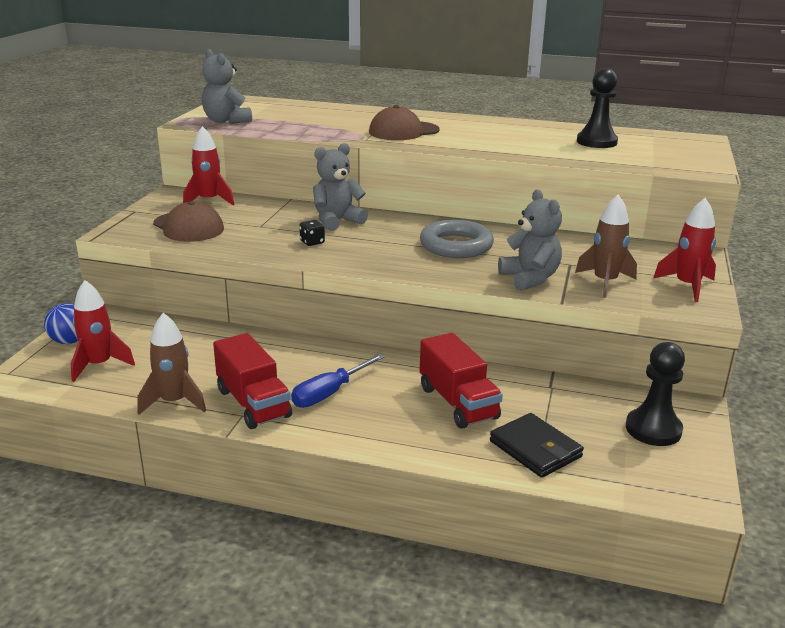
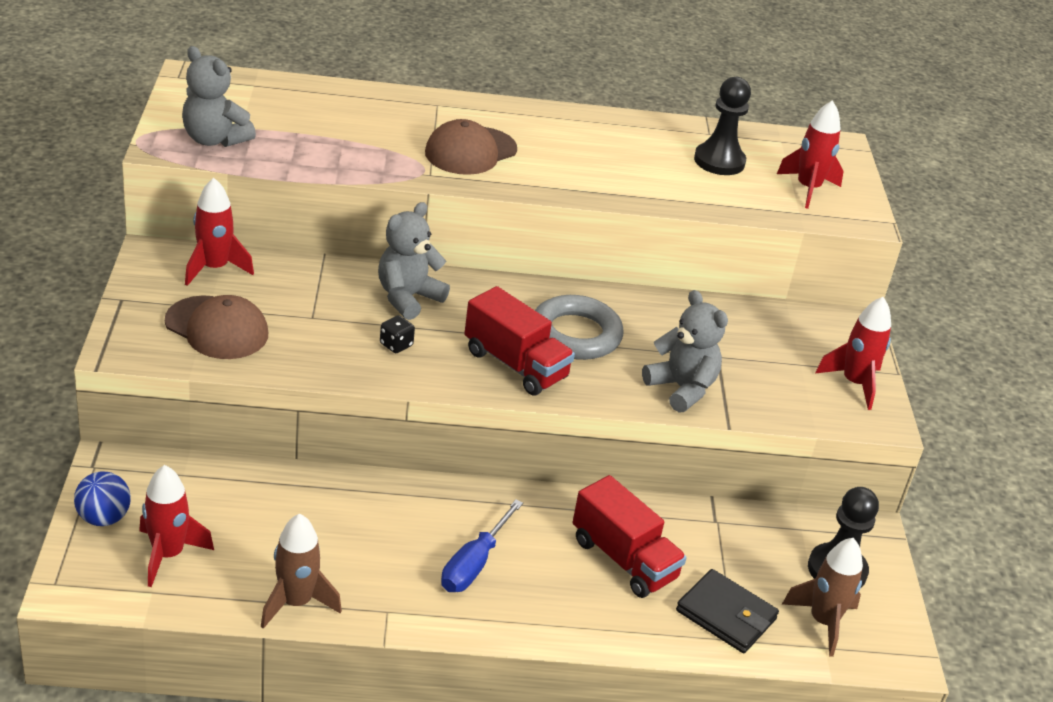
camera: 20 degrees left, 10 degrees up
red truck [213,333,292,429] -> red truck moved to [464,286,575,395]
brown rocket [575,194,637,298] -> brown rocket moved to [782,538,863,657]
none -> red rocket [777,100,843,209]

